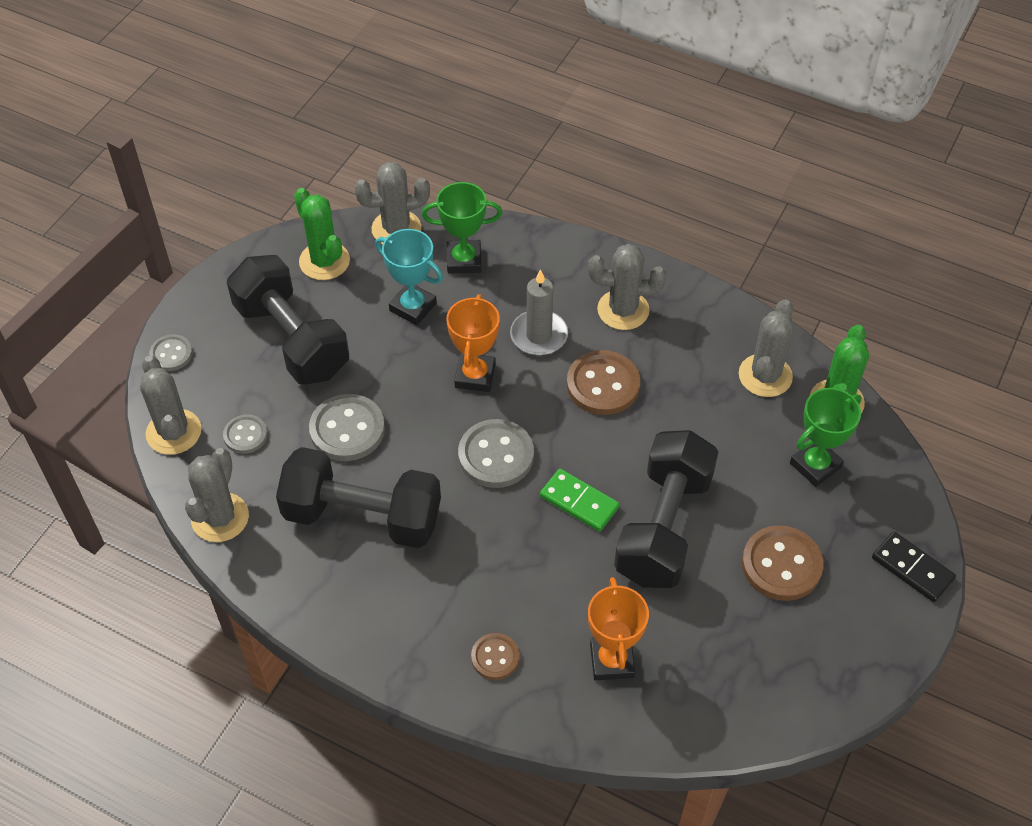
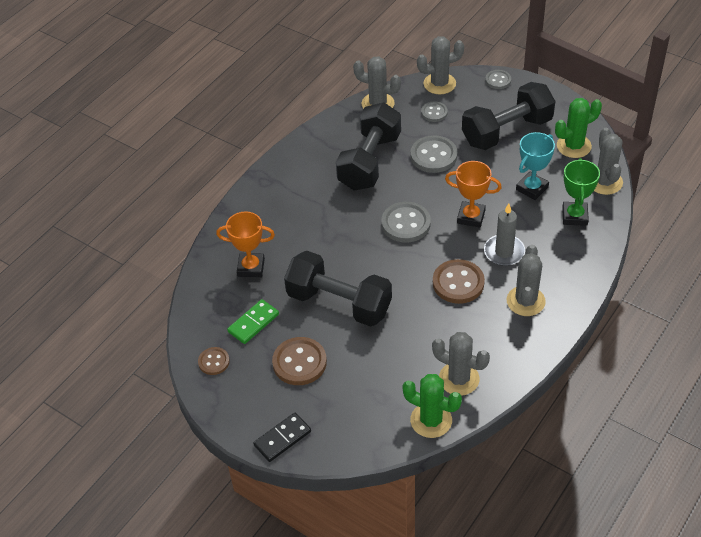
camera: 100 degrees right, 5 degrees down
brown button [471,633,519,680] -> brown button moved to [198,347,230,375]
green domino [540,469,620,532] -> green domino moved to [227,299,279,344]
green trophy [790,388,862,487] -> none

